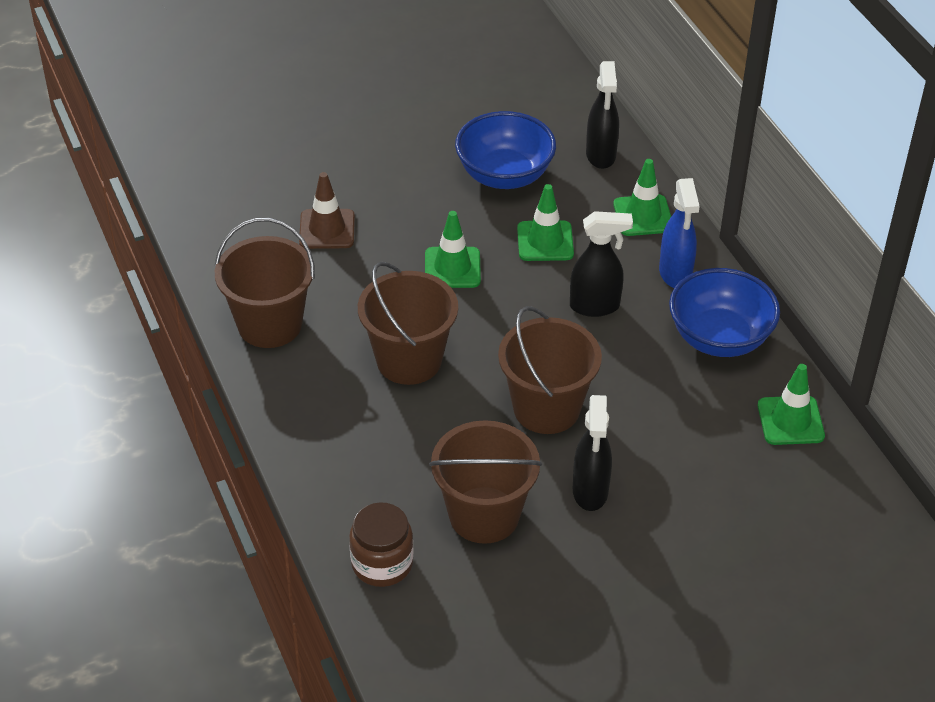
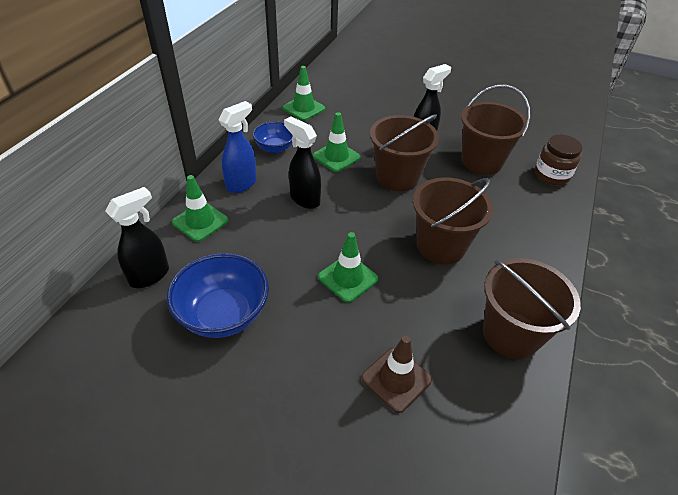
camera: 135 degrees left, 0 degrees up
green traffic cone [517,184,574,261] -> green traffic cone moved to [313,112,360,172]
blue bowl [669,268,780,357] -> blue bowl [253,121,293,153], size x0.61

